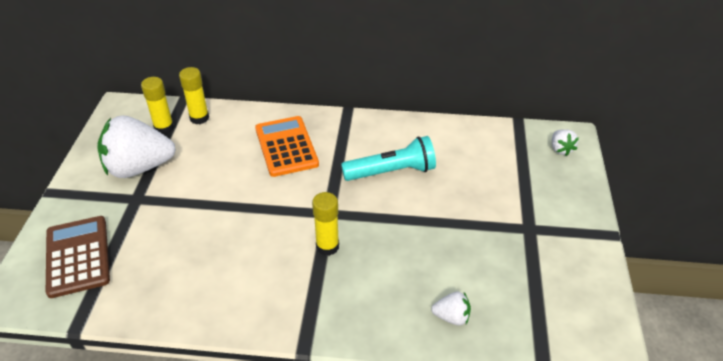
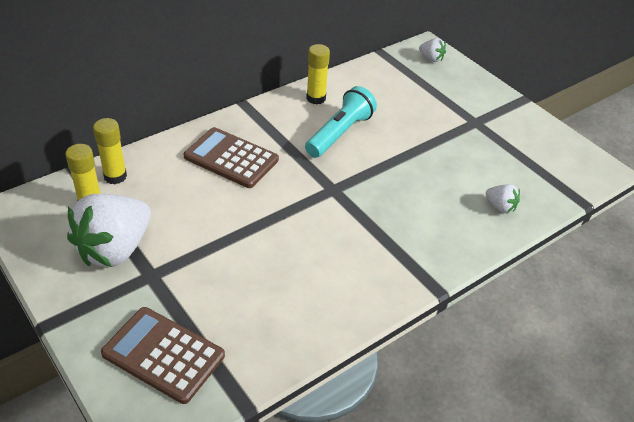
camera: 45 degrees left, 0 degrees up
orange calculator [255,116,319,177] -> brown calculator [184,127,279,188]
yellow glue stick [312,192,339,256] -> yellow glue stick moved to [306,44,330,105]
white strawberry [431,292,471,326] -> white strawberry turned 75 degrees clockwise [486,184,520,213]

